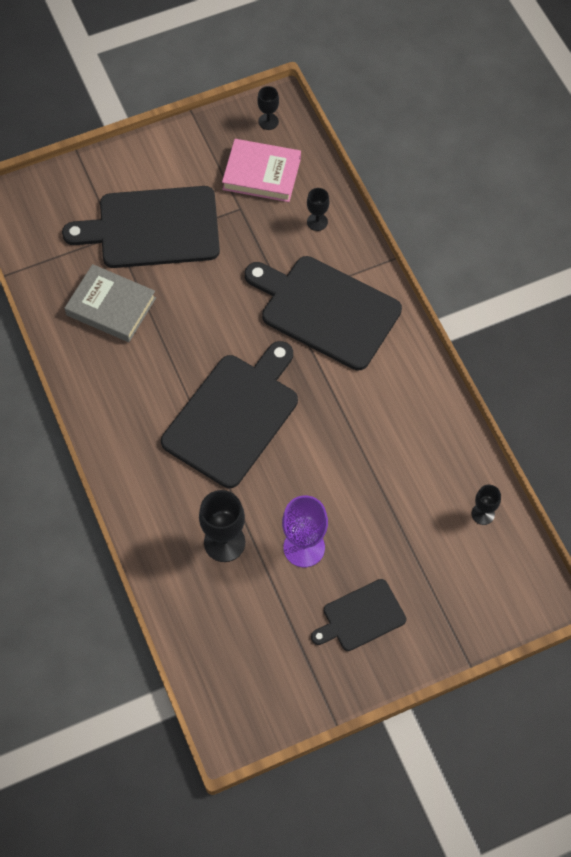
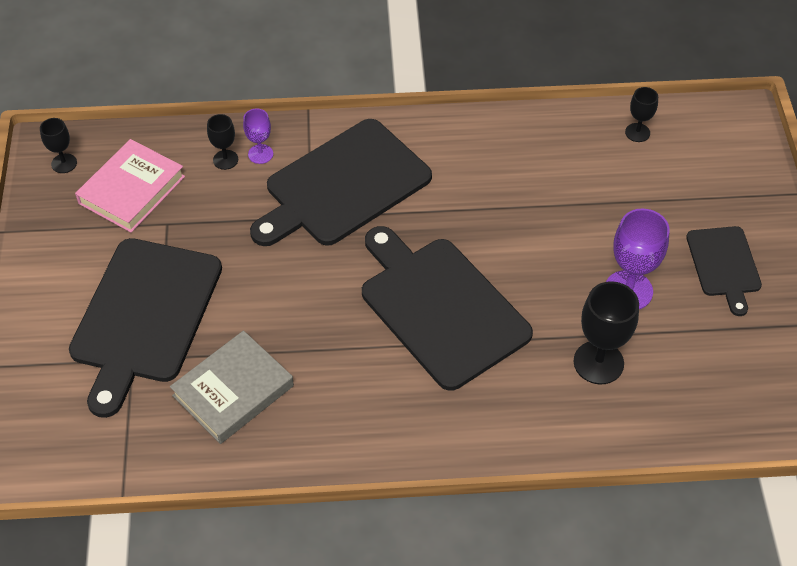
camera: 70 degrees left, 10 degrees down
none -> purple goblet [243,108,273,164]

